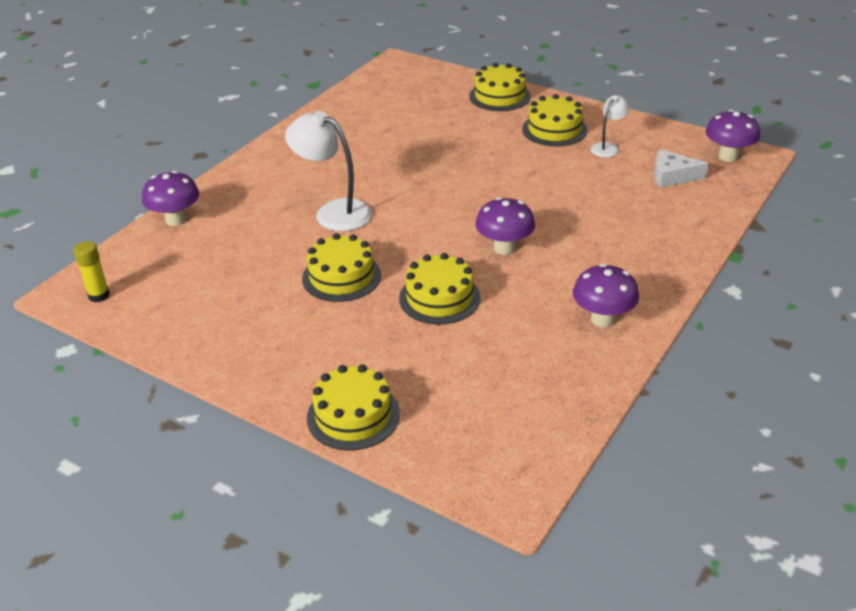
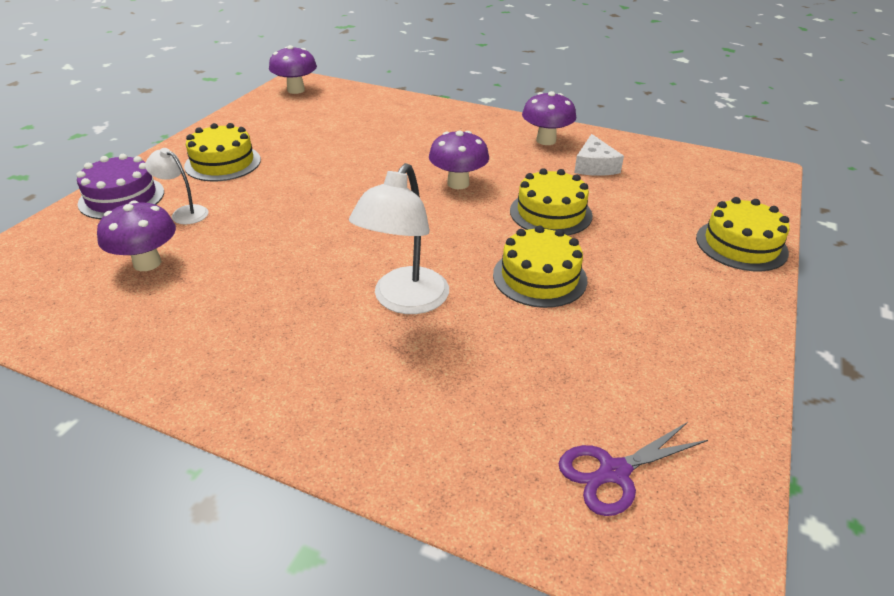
camera: 100 degrees left, 0 degrees up
yellow glue stick [73,241,110,302] -> none
purple mushroom [142,171,199,226] -> purple mushroom moved to [97,200,176,271]
yellow cake [469,63,531,111] -> purple cake [76,154,164,219]
white lamp [591,95,630,158] -> white lamp moved to [145,148,208,224]
white cheese [654,150,709,188] -> white cheese moved to [574,134,624,176]
none -> purple scissors [559,422,708,516]

